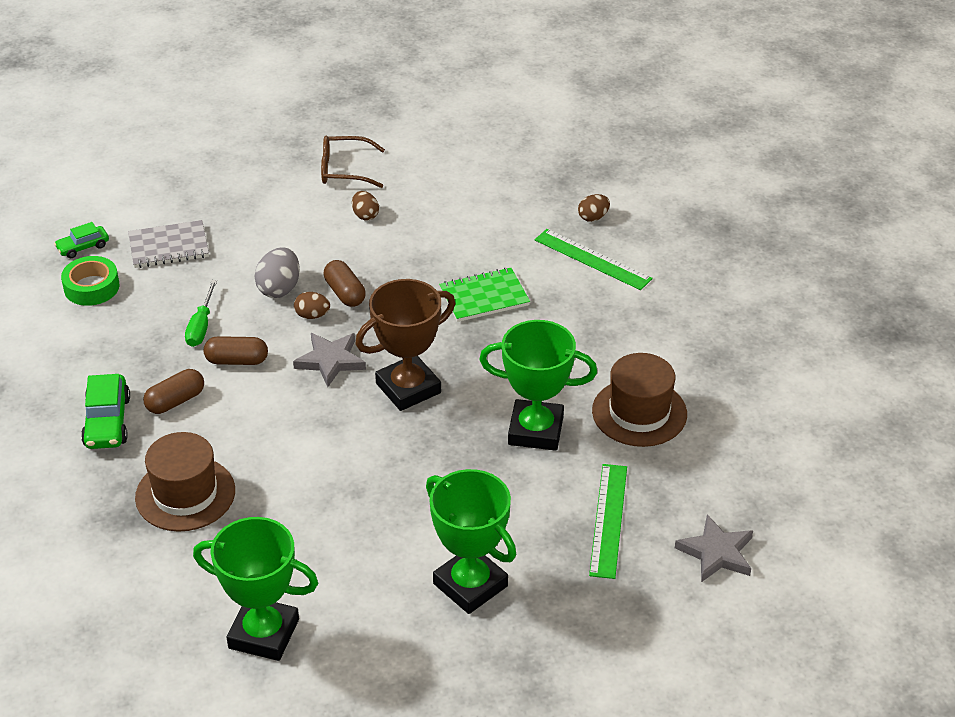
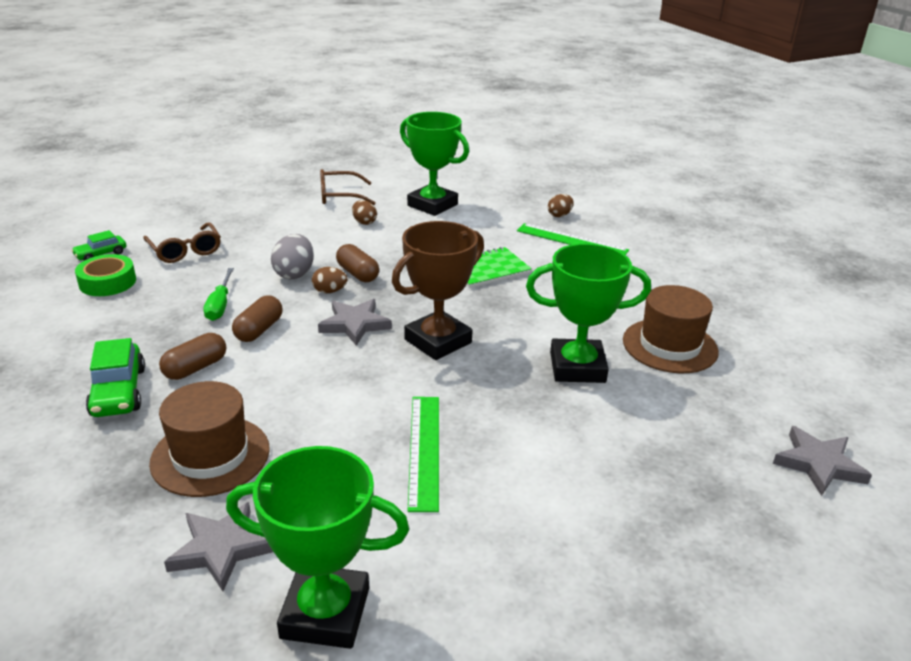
camera: 10 degrees left, 10 degrees down
grey notebook [128,220,209,268] -> brown glasses [143,223,221,263]
brown capsule [204,336,268,365] -> brown capsule turned 60 degrees counterclockwise [232,295,283,342]
green trophy [426,469,516,614] -> green trophy moved to [400,112,469,216]
green ruler [589,464,627,579] -> green ruler moved to [408,397,439,512]
none -> grey star [164,502,273,591]

